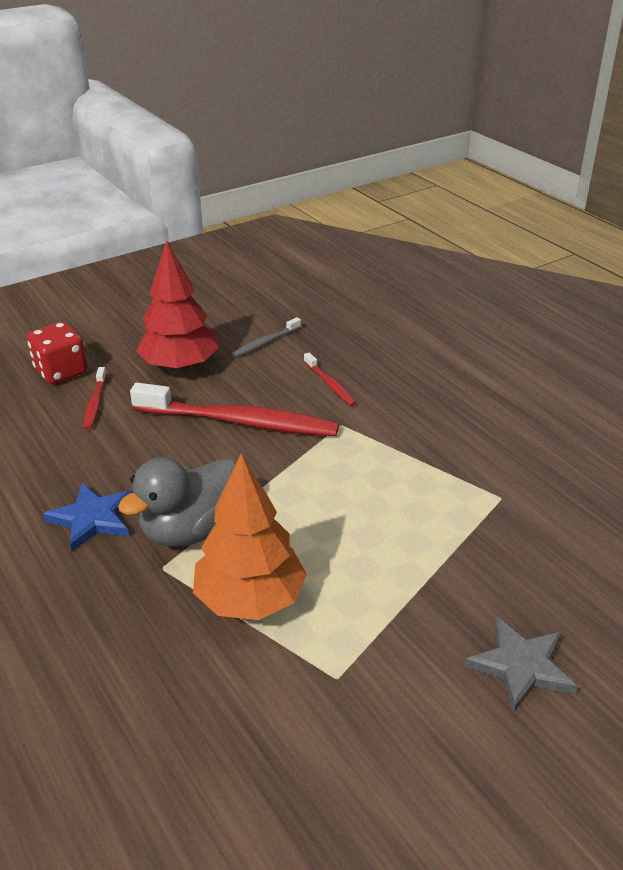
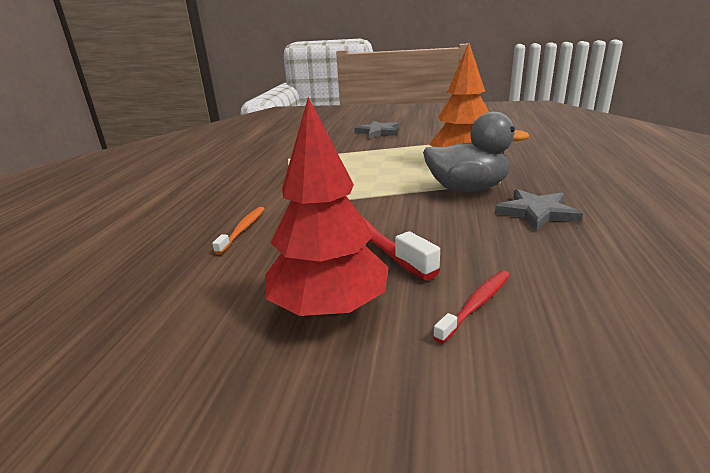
camera: 135 degrees left, 10 degrees down
red dice [27,322,87,384] -> none
blue star [43,483,133,551] -> grey star [495,189,583,231]
grey toothbrush [232,317,301,357] -> none
red toothbrush [304,352,357,406] -> orange toothbrush [212,207,264,254]

